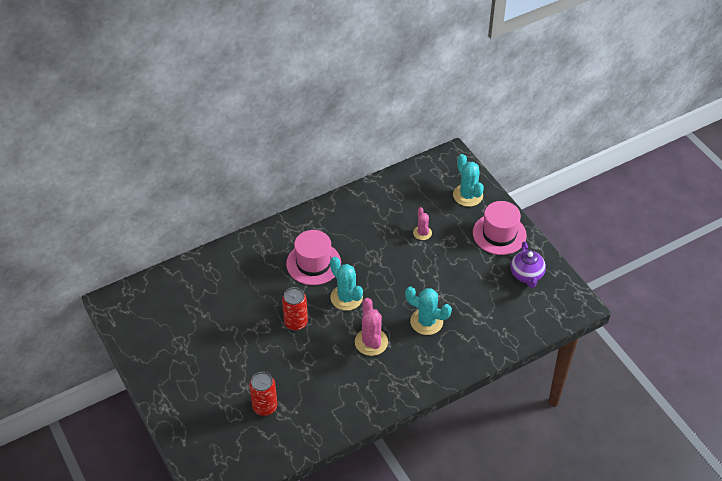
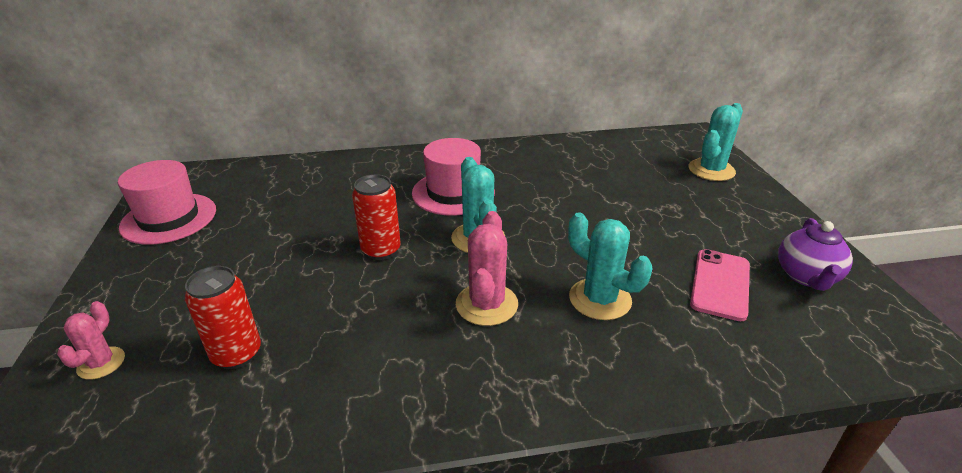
camera: 20 degrees right, 15 degrees down
pink cactus [413,207,432,240] -> pink cactus moved to [57,301,125,380]
turquoise cactus [453,154,484,207] -> turquoise cactus turned 45 degrees clockwise [689,103,743,181]
pink hat [473,201,527,255] -> pink hat moved to [118,160,216,245]
none -> pink phone [690,249,750,321]

